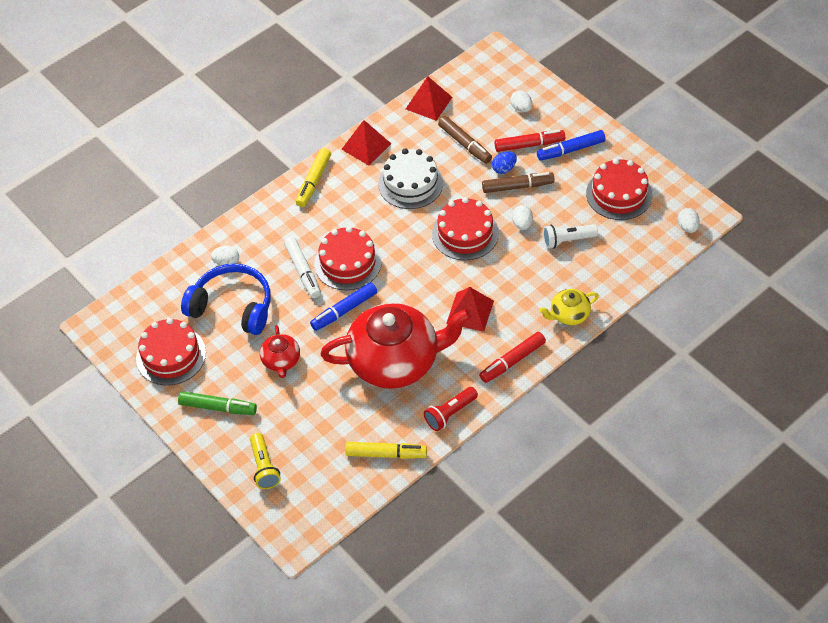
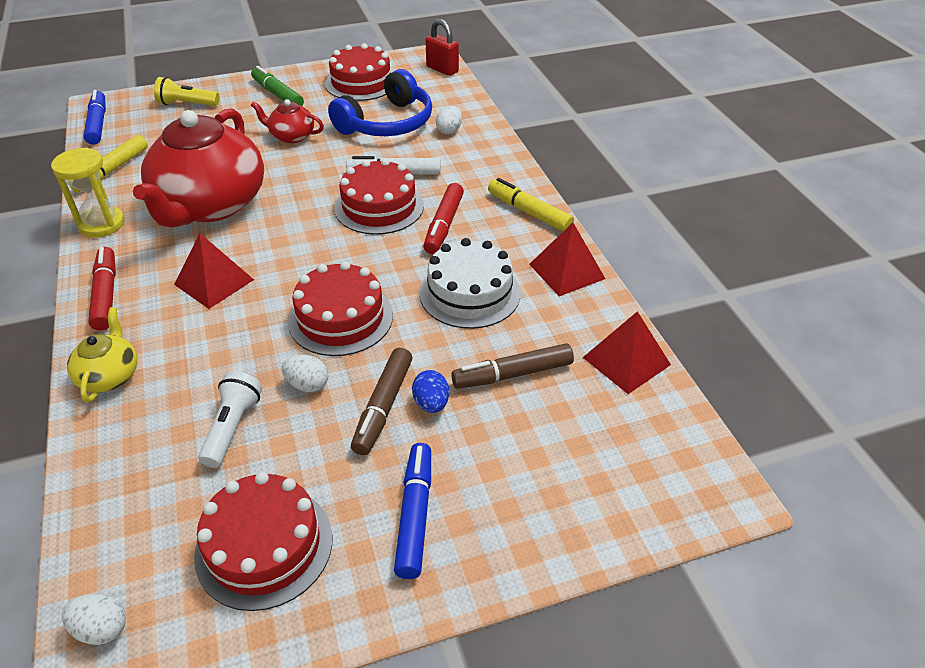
camera: 110 degrees right, 10 degrees down
green marker [178,391,257,415] -> green marker turned 105 degrees clockwise [251,66,304,106]
blue marker [310,282,377,331] -> blue marker moved to [84,90,106,145]
red flashlight [424,387,478,431] -> yellow hourglass [51,148,125,237]
red marker [495,130,565,152] -> red marker moved to [423,183,464,254]
white egg [510,90,533,112] -> none
none -> red padlock [425,19,459,76]

